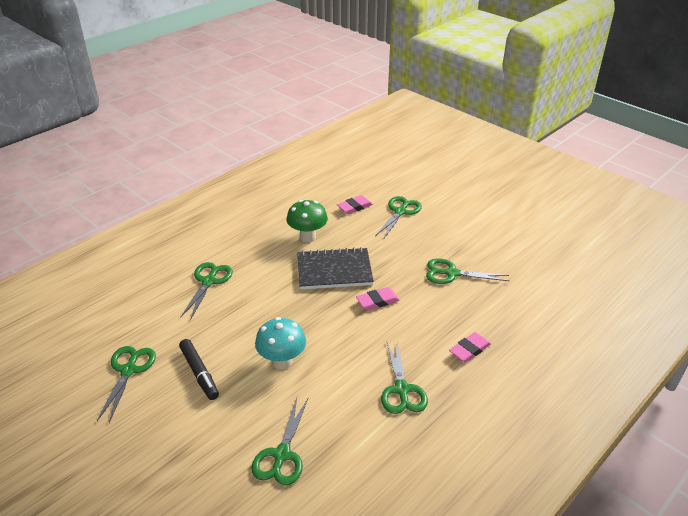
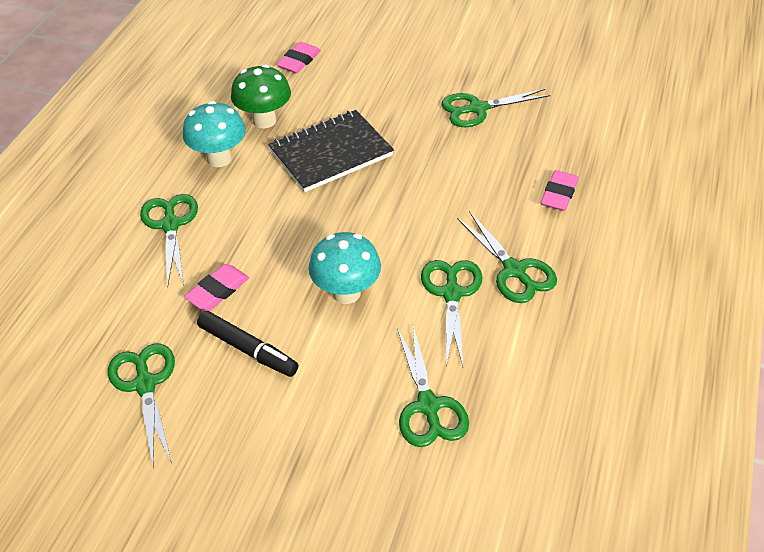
camera: 25 degrees left, 10 degrees up
pink eraser [356,287,400,310] -> pink eraser moved to [184,264,249,311]
green scissors [375,196,422,240] -> green scissors moved to [421,260,483,366]
none -> turquoise mushroom [183,101,246,167]

